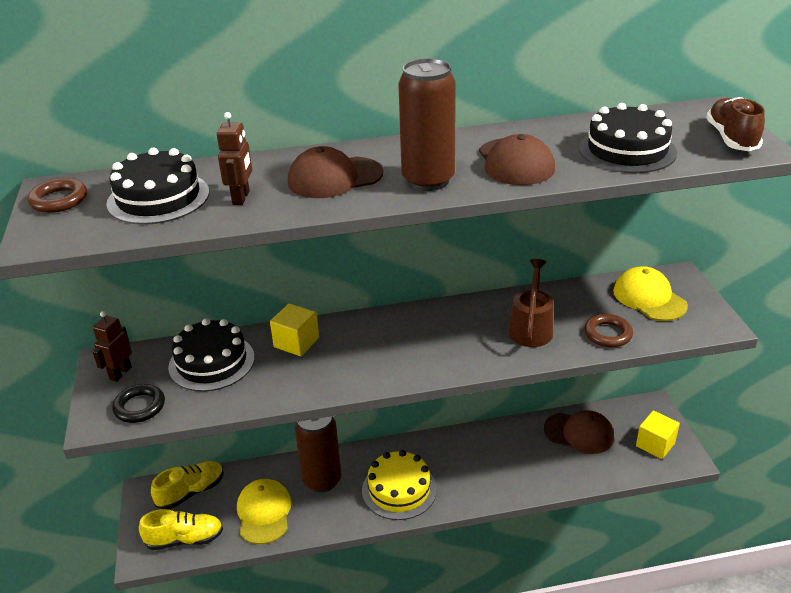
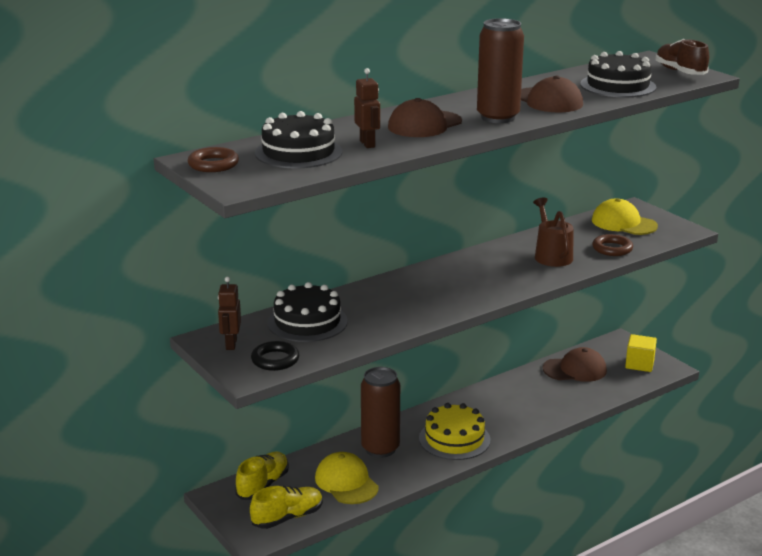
camera: 25 degrees left, 10 degrees down
yellow cube [270,303,319,356] -> none

